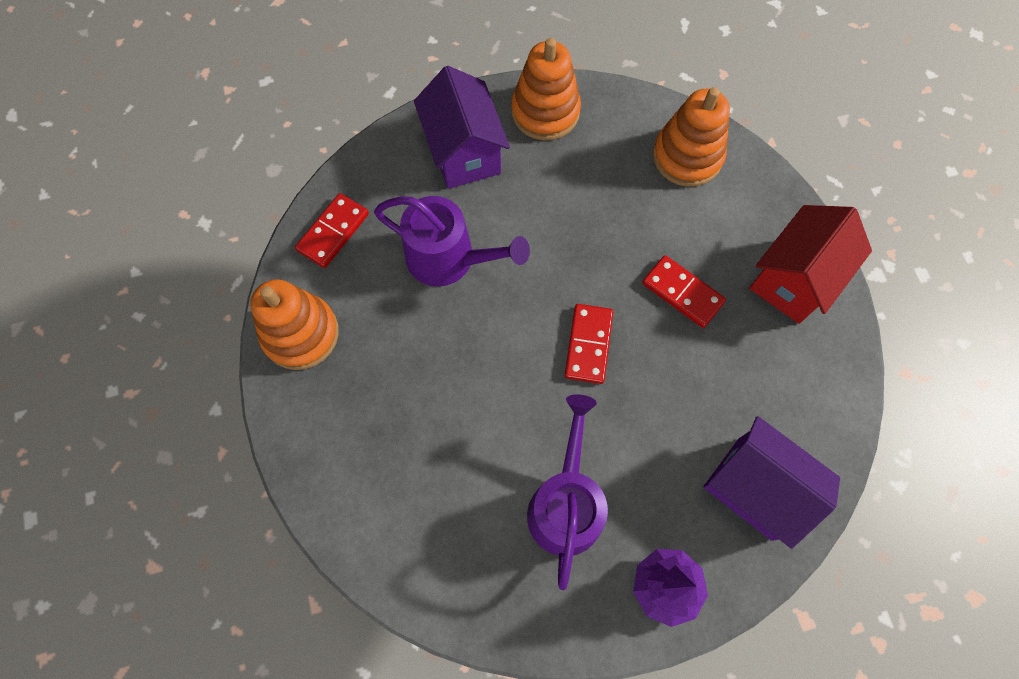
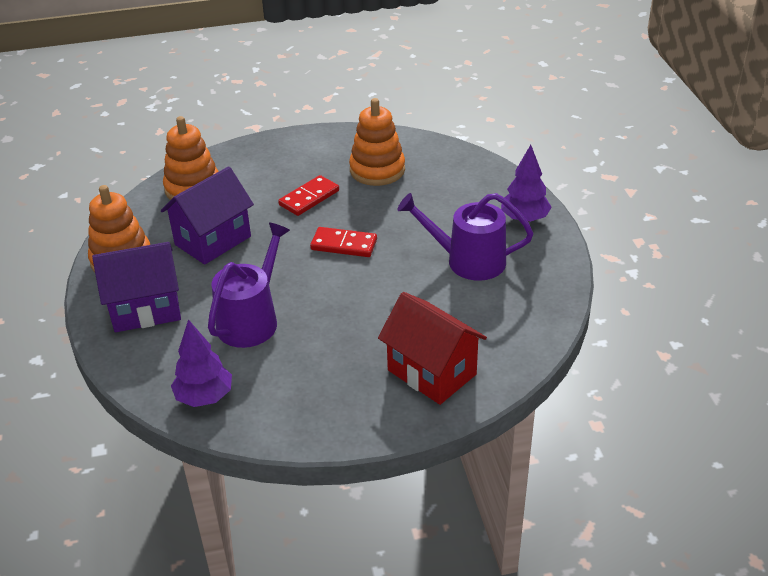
camera: 85 degrees left, 30 degrees down
orange stacking toy [250,280,339,370] -> orange stacking toy moved to [349,98,405,186]
red domino [295,193,369,268] -> purple tree [171,319,232,407]
purple house [704,416,840,549] -> purple house moved to [161,166,254,265]
red house [749,205,872,324] -> red house moved to [378,292,487,405]

